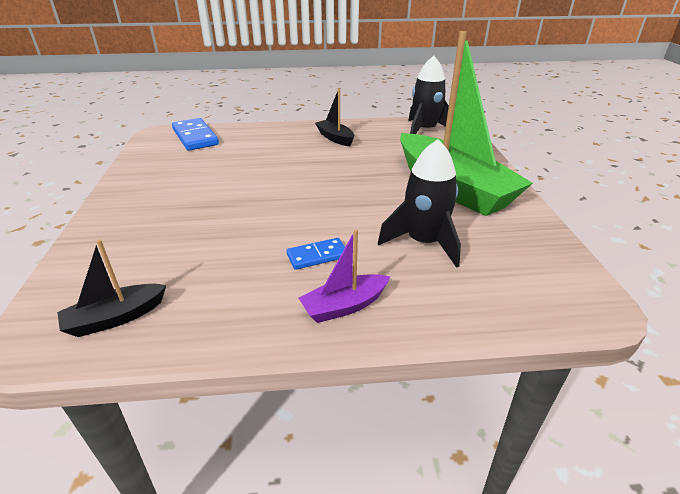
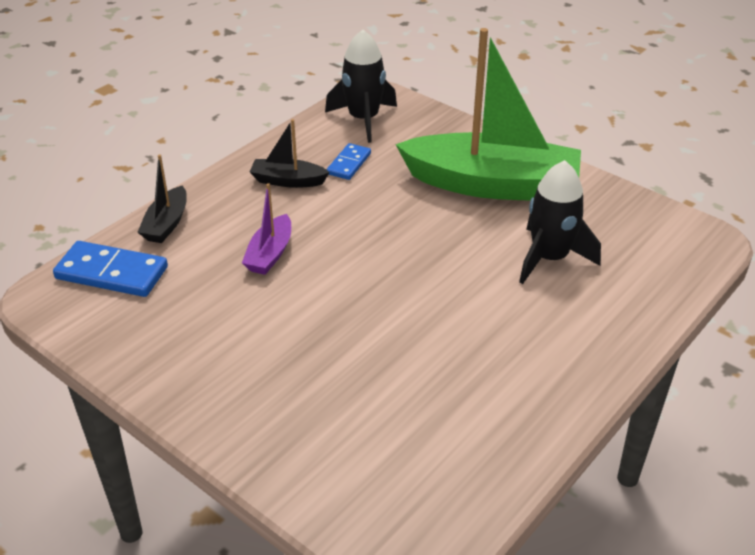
camera: 45 degrees left, 5 degrees up
black boat [57,240,166,337] -> black boat moved to [137,155,187,243]
blue domino [287,238,345,270] -> blue domino moved to [327,143,371,180]
purple boat [299,229,390,323] -> purple boat moved to [242,183,291,275]

